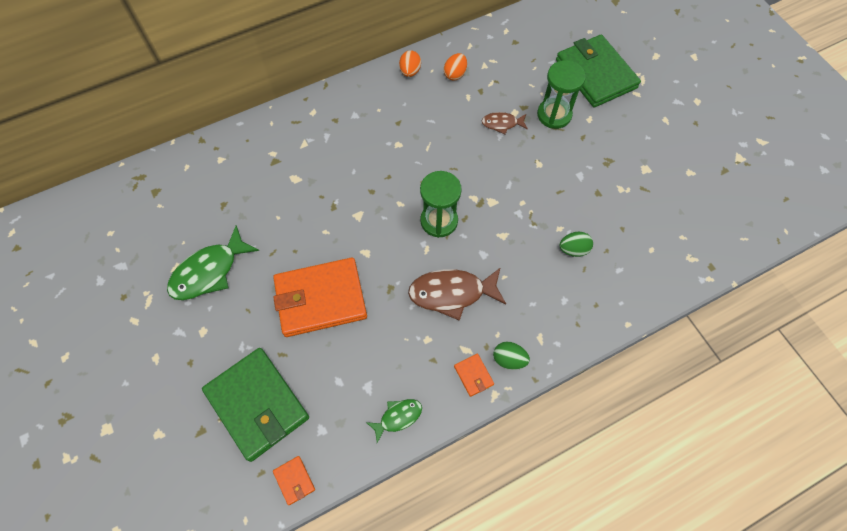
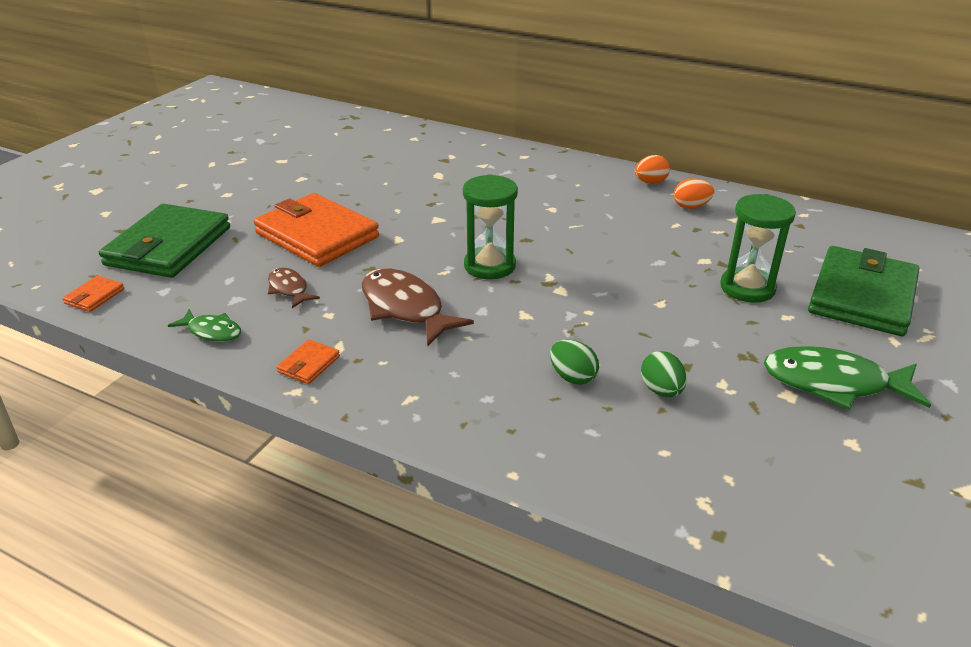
camera: 55 degrees right, 30 degrees down
green fish [167,225,260,300] -> green fish moved to [764,346,931,410]
brown fish [482,112,528,134] -> brown fish moved to [268,268,320,308]
green egg [493,342,530,370] -> green egg moved to [641,351,687,397]

